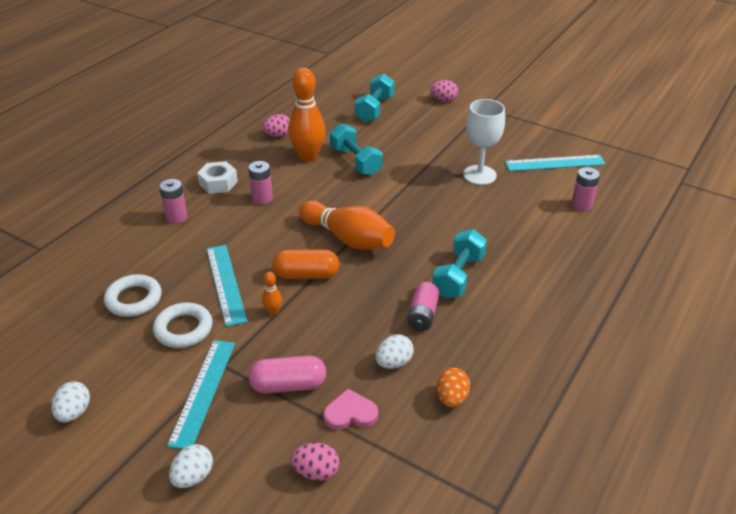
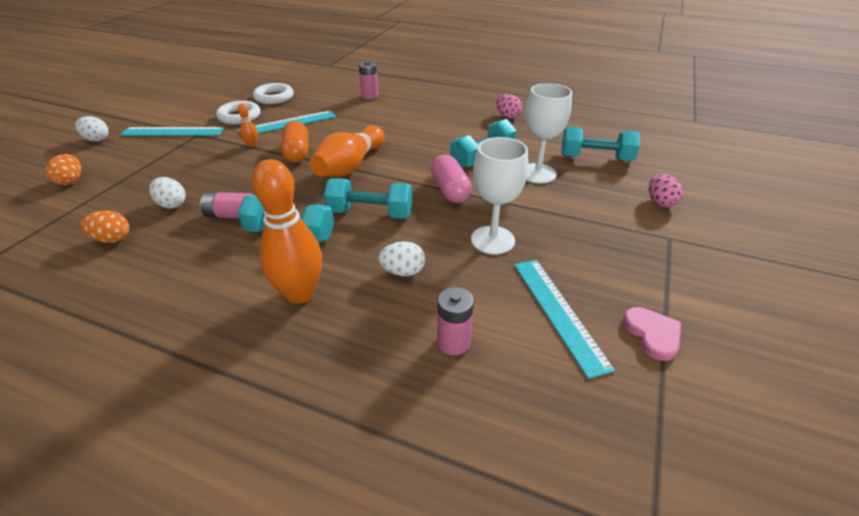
camera: 80 degrees right, 0 degrees up
white egg [51,382,90,422] -> white egg moved to [378,241,425,276]
white nut [197,161,238,194] -> none
pink battery [248,161,273,205] -> none
pink capsule [248,356,326,393] -> pink capsule moved to [431,155,472,203]
orange bowling pin [288,68,326,162] -> orange bowling pin moved to [252,159,322,304]
pink egg [290,443,339,481] -> orange egg [45,154,81,186]
pink heart [323,389,378,430] -> pink heart moved to [623,307,681,361]
none -> turquoise dumbbell [324,178,412,218]
none -> white goblet [526,83,572,184]

